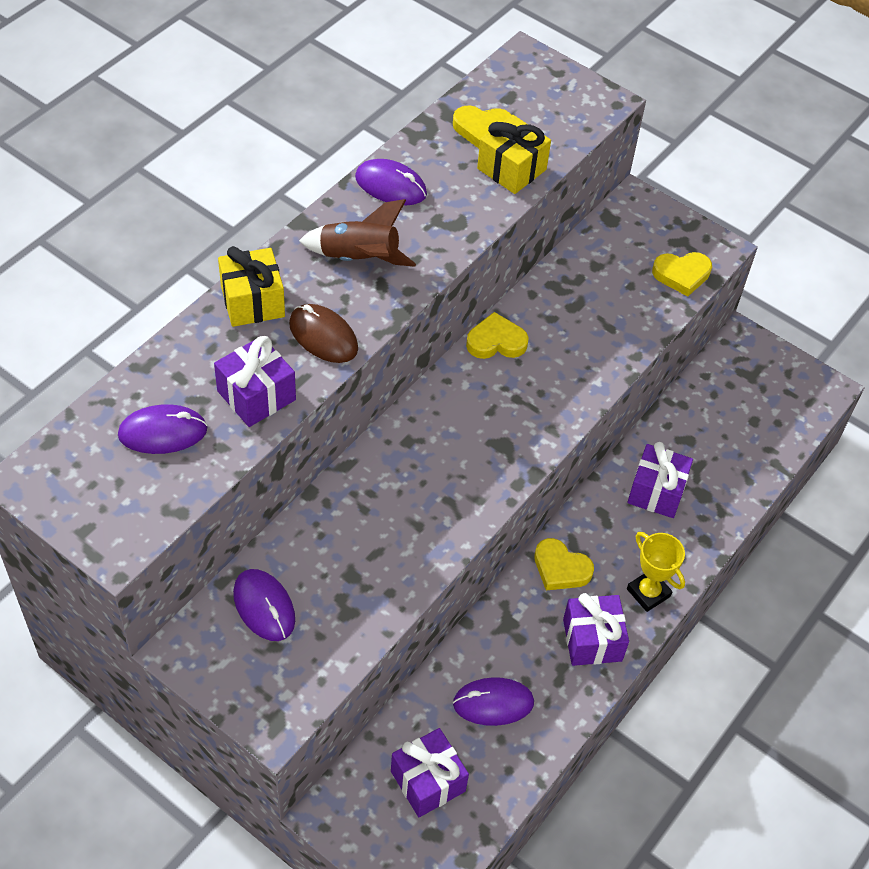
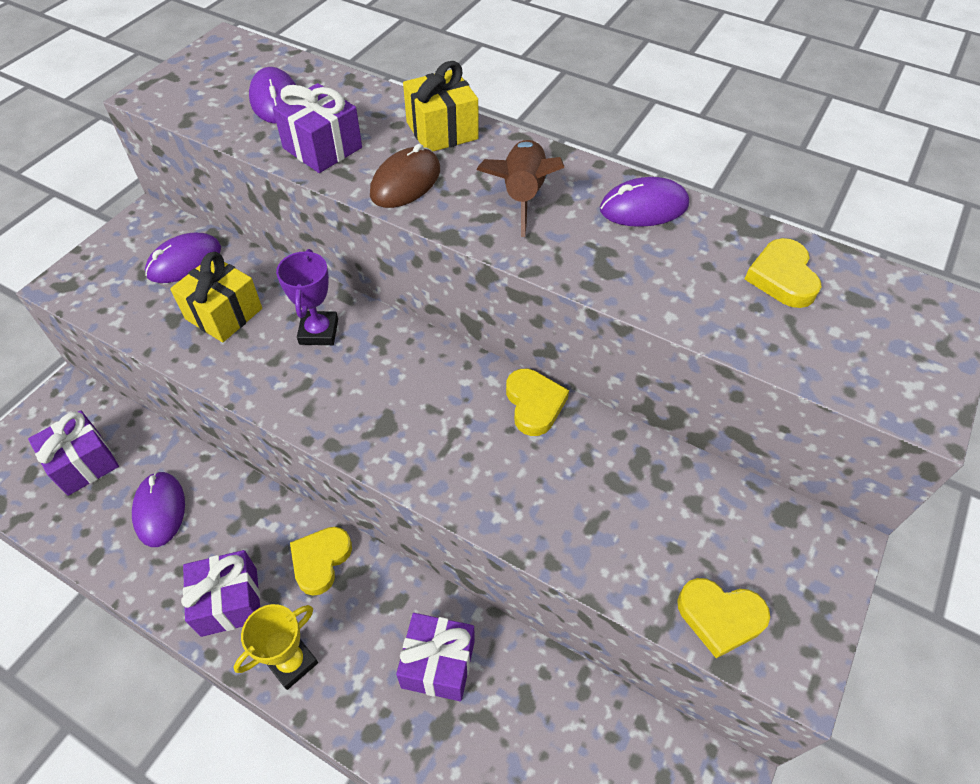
camera: 85 degrees right, 0 degrees up
purple mouse [355,159,427,205] -> purple mouse turned 60 degrees clockwise [600,177,689,227]
yellow gift [477,115,551,194] -> yellow gift moved to [170,252,262,342]
yellow heart [652,252,712,296] -> yellow heart turned 60 degrees counterclockwise [677,578,770,658]
none -> purple trophy [276,249,338,345]

